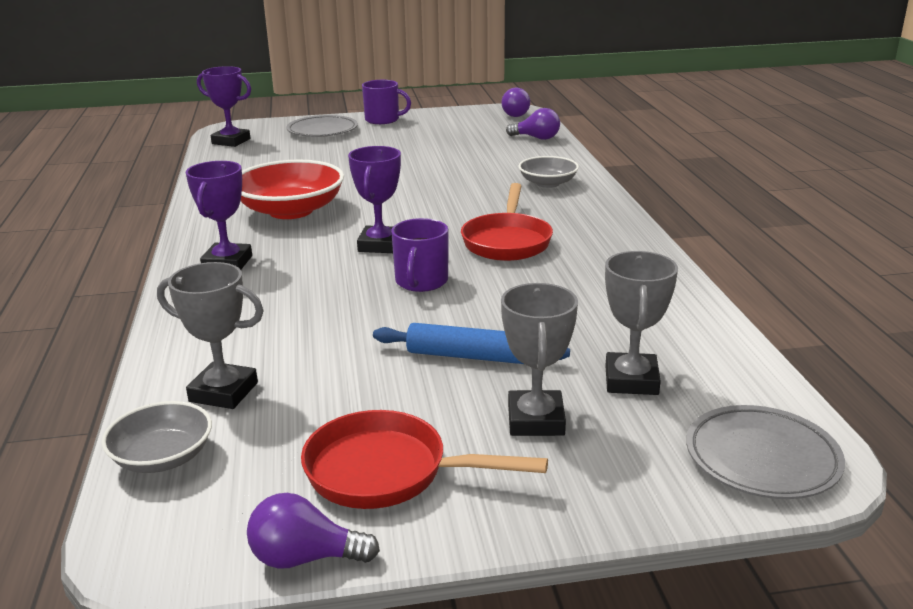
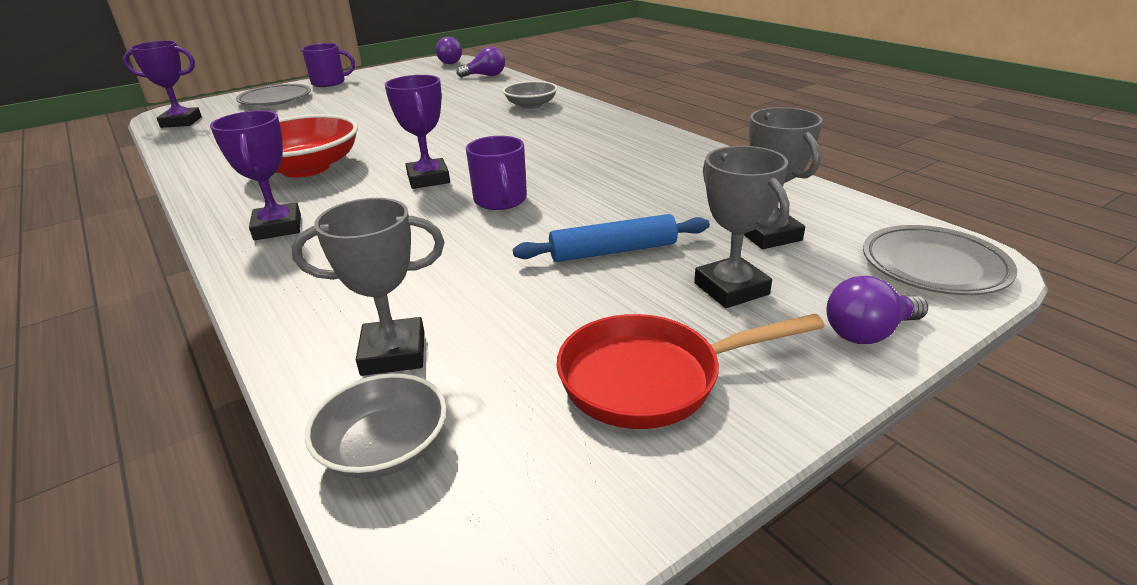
camera: 25 degrees left, 5 degrees up
purple light bulb [247,493,380,569] -> purple light bulb moved to [826,276,928,344]
red pan [461,183,553,261] -> none

